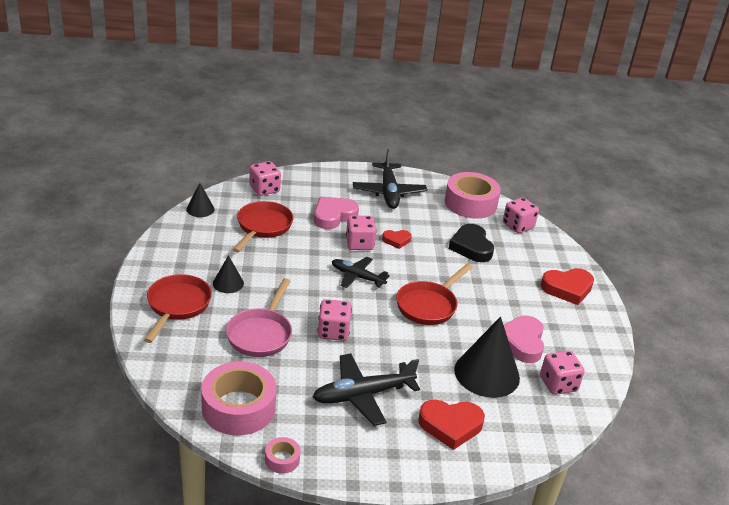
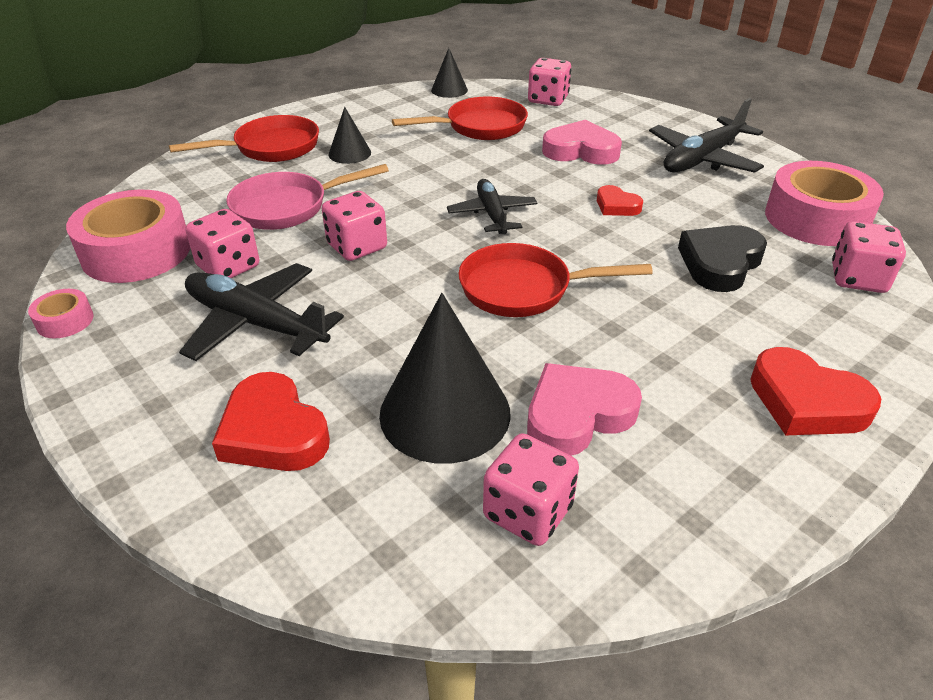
camera: 55 degrees right, 5 degrees up
pink dice [346,215,376,250] -> pink dice moved to [185,209,259,278]

